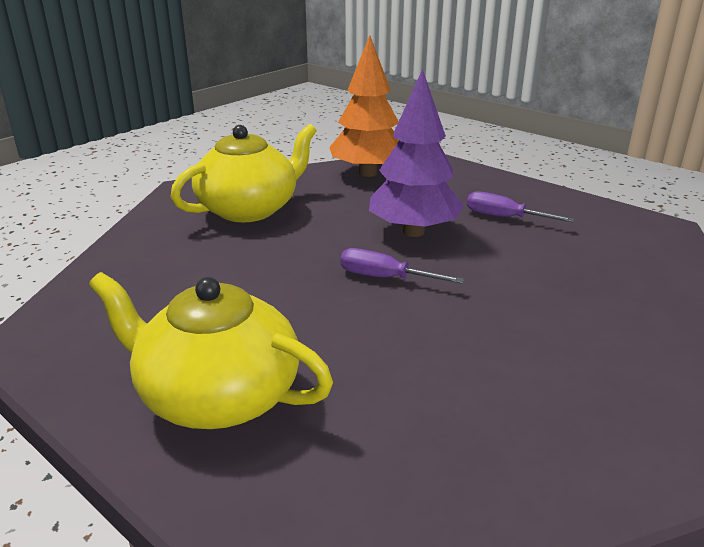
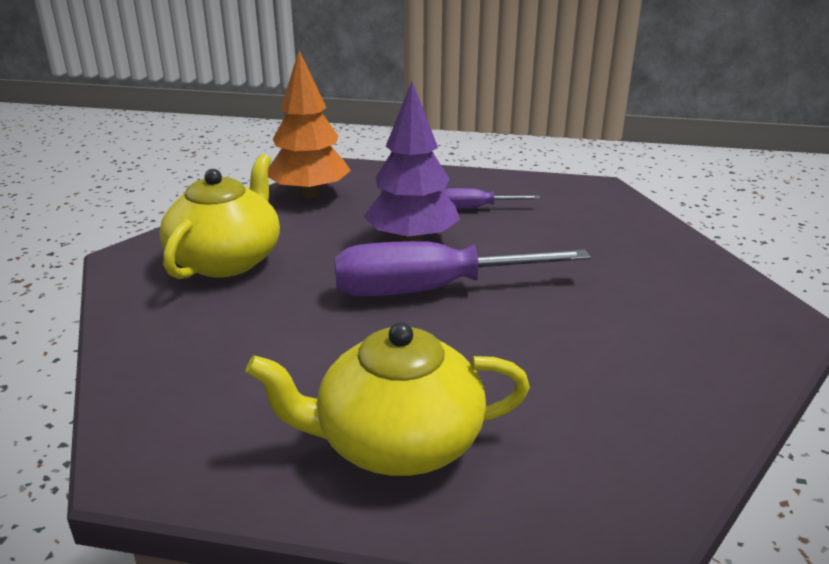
camera: 30 degrees left, 0 degrees up
purple screwdriver [340,248,464,284] -> purple screwdriver [334,241,591,297], size x2.06

